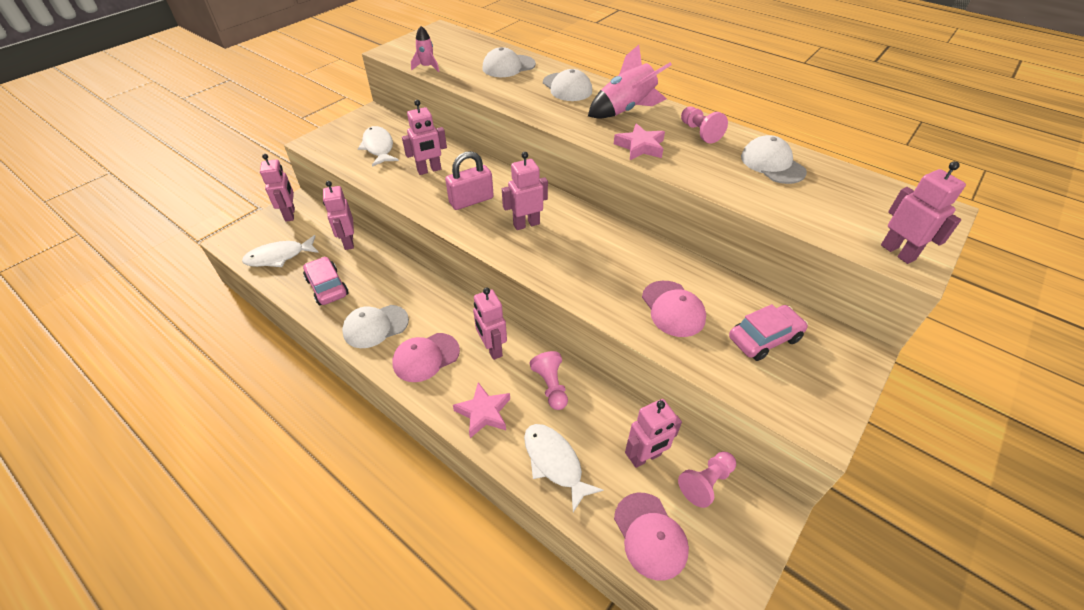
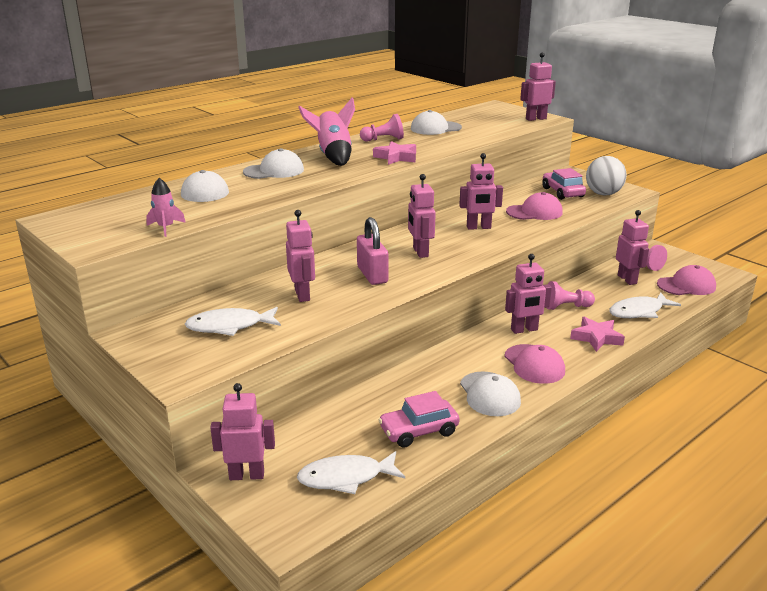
camera: 80 degrees left, 20 degrees down
white fish [242,235,319,267] -> white fish turned 90 degrees clockwise [297,451,405,494]
pink robot [323,181,354,250] -> pink robot moved to [459,153,503,230]
none -> white ball [586,156,627,195]

